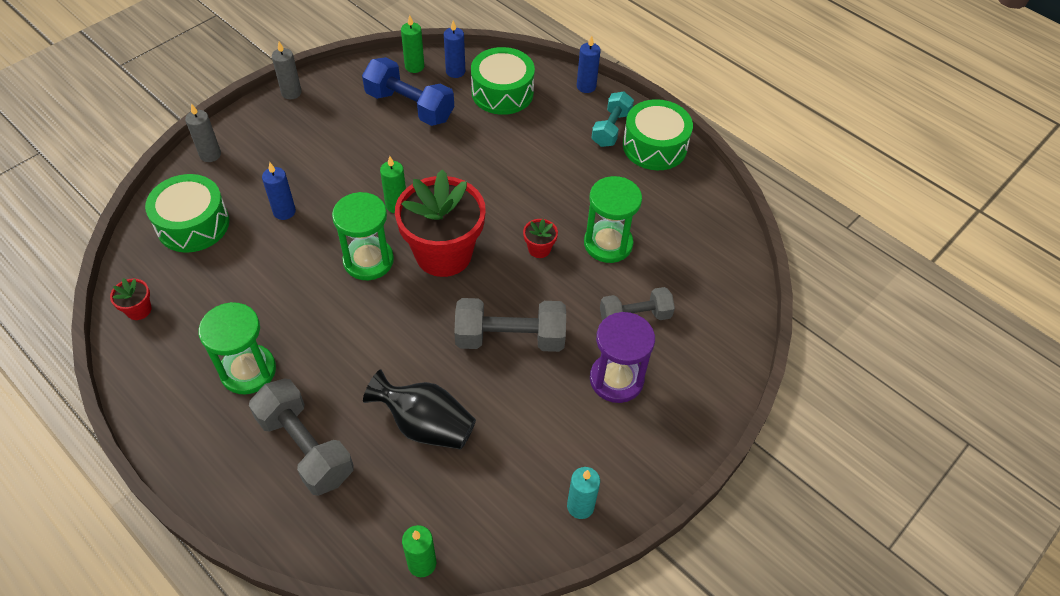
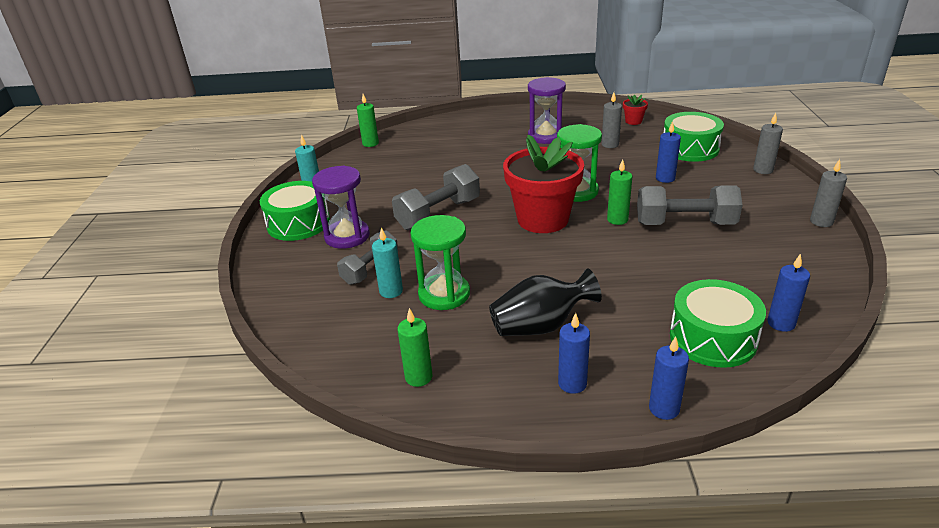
camera: 140 degrees right, 20 degrees down
green hourglass [198,302,276,394] -> purple hourglass [528,77,566,144]
grey dumbbell [249,378,354,496] -> grey dumbbell moved to [637,185,743,225]
blue dumbbell [362,57,454,126] -> none
black vase [363,369,476,449] -> black vase moved to [489,268,602,336]
green candle [401,15,424,73] -> green candle moved to [397,308,433,387]
red flower pot [523,219,558,258] -> none
turquoise dumbbell [591,92,634,147] -> blue candle [558,313,590,394]
green drum [623,99,693,170] -> green drum moved to [260,181,330,241]
none -> turquoise candle [372,227,403,298]
none -> grey candle [602,92,622,148]

